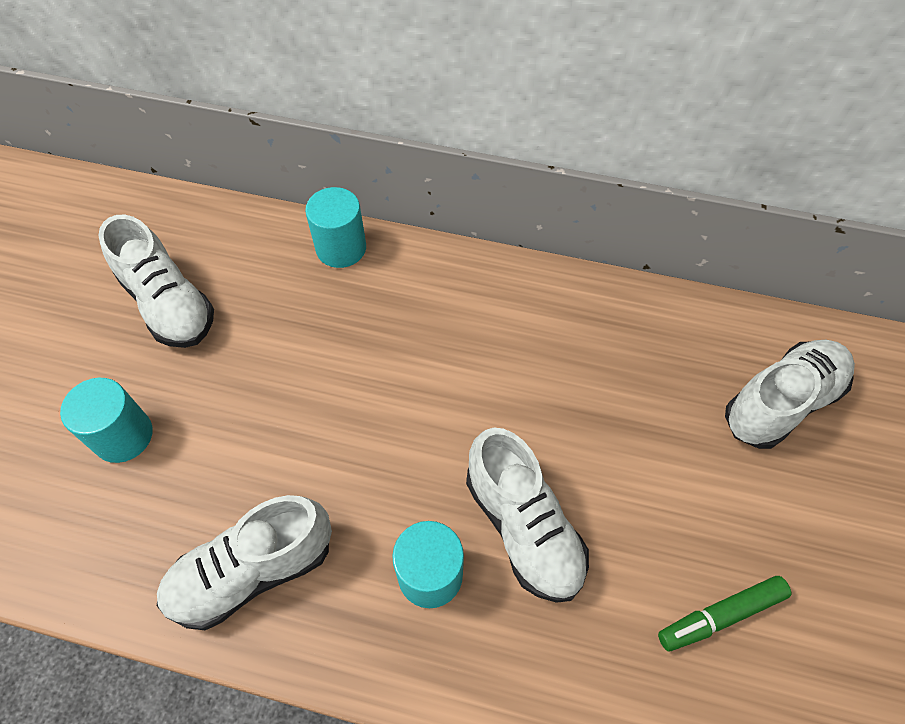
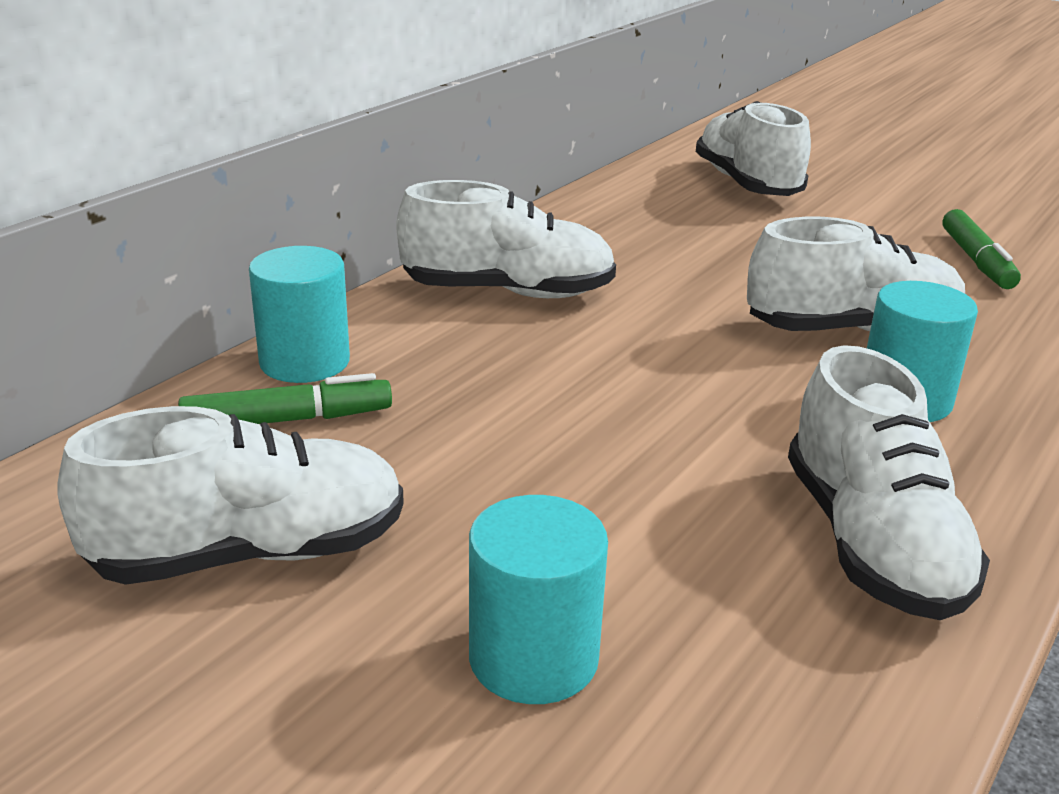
camera: 70 degrees left, 30 degrees down
none -> green marker [178,373,392,424]
none -> white shoe [397,180,616,298]

